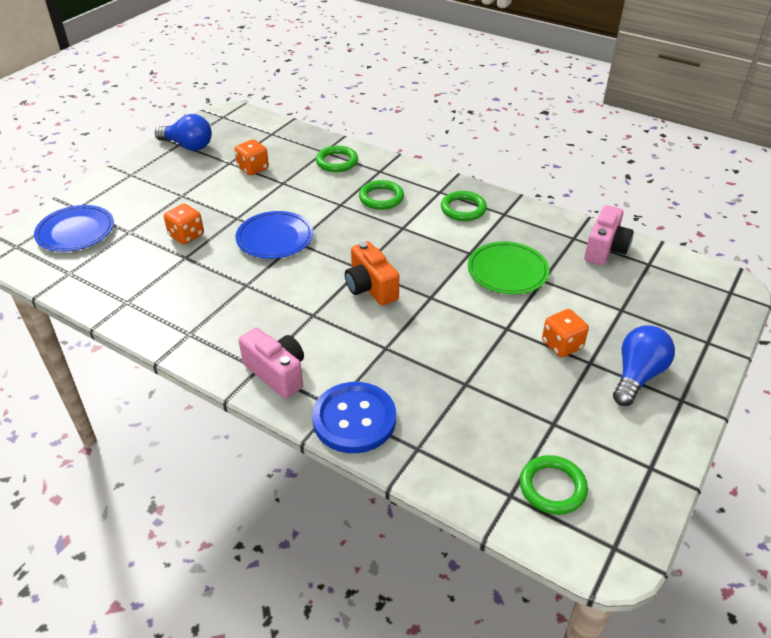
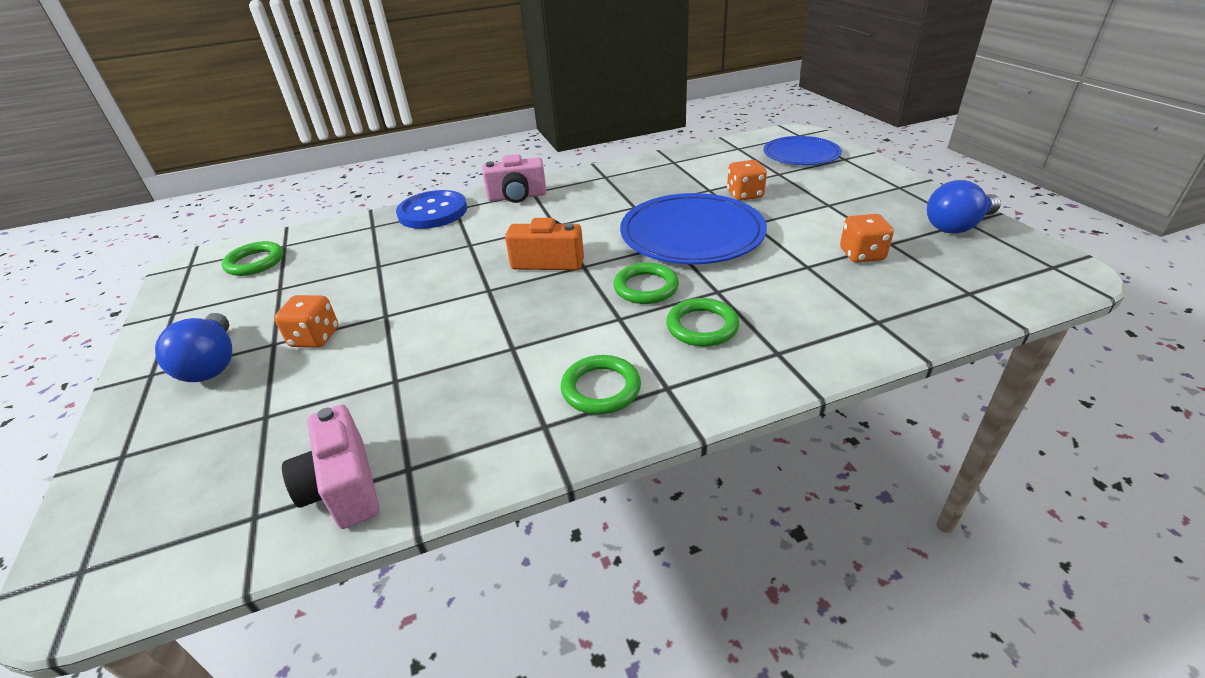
camera: 130 degrees right, 5 degrees down
blue plate [236,211,313,259] -> blue plate [620,193,767,264], size x1.56
green ring [316,146,358,172] -> green ring moved to [613,263,679,304]
green plate [468,242,550,294] -> none

